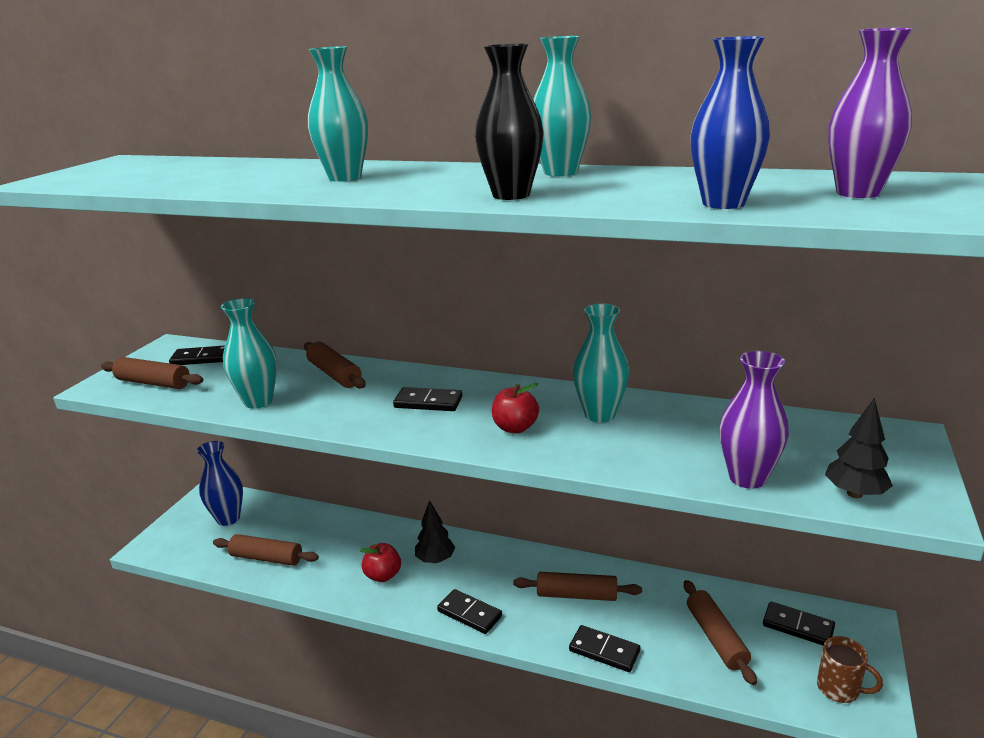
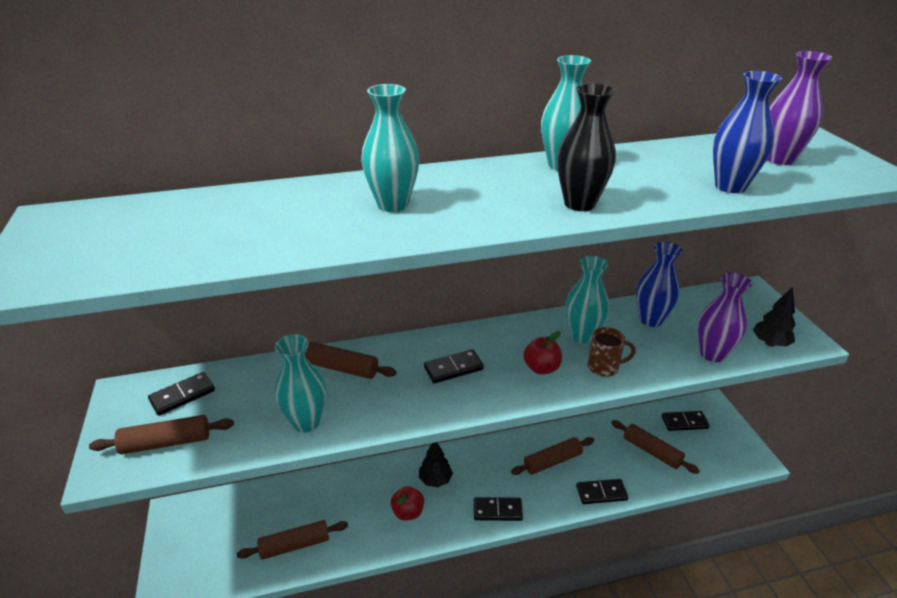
camera: 35 degrees left, 10 degrees up
blue vase [197,441,243,526] -> blue vase moved to [636,242,682,327]
brown mug [817,636,883,703] -> brown mug moved to [588,327,636,377]

